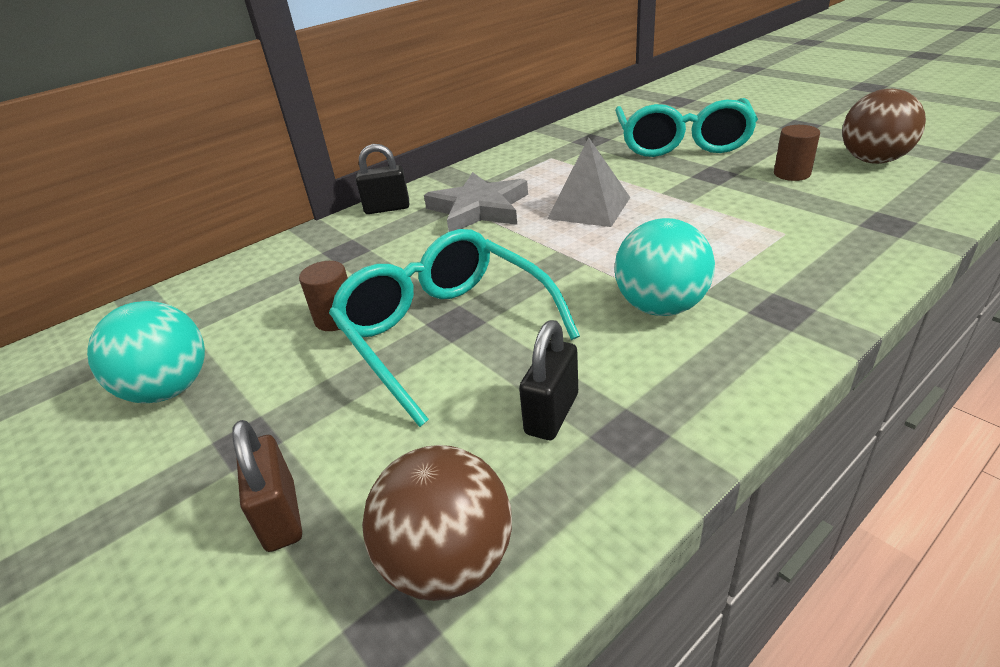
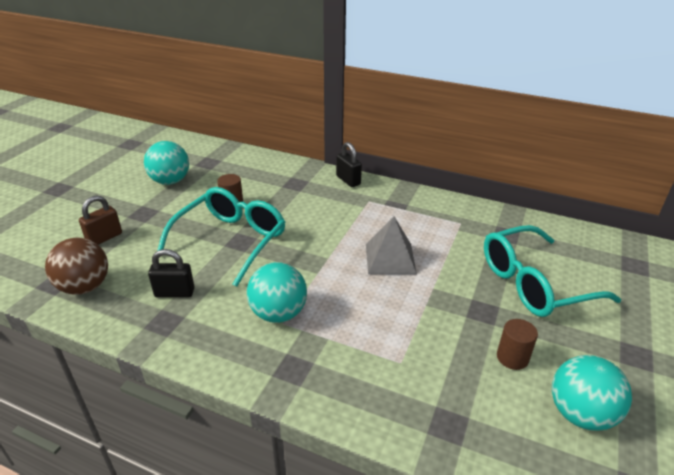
camera: 60 degrees right, 0 degrees up
grey star [424,172,528,232] -> none
brown ball [842,89,926,164] -> turquoise ball [552,355,632,431]

